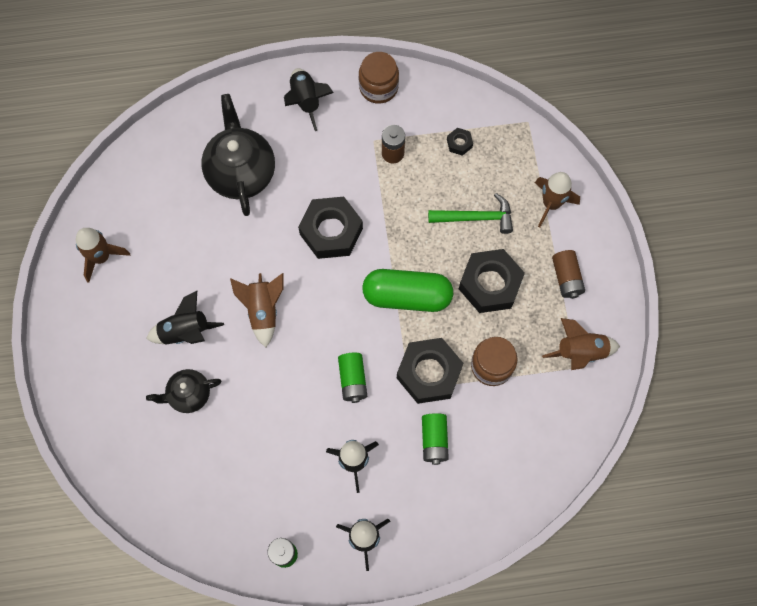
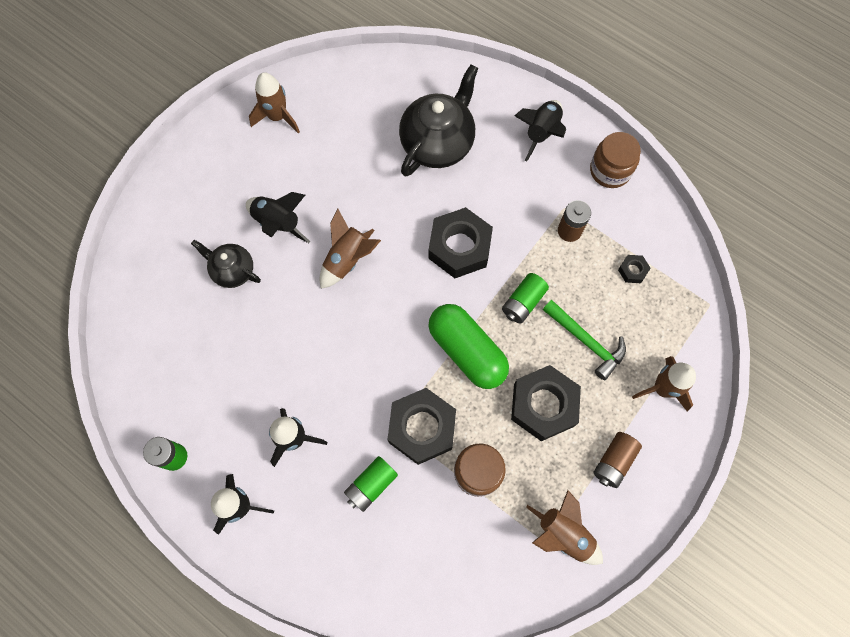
camera: 45 degrees right, 0 degrees up
green battery [338,353,367,403] -> green battery moved to [502,273,549,324]

